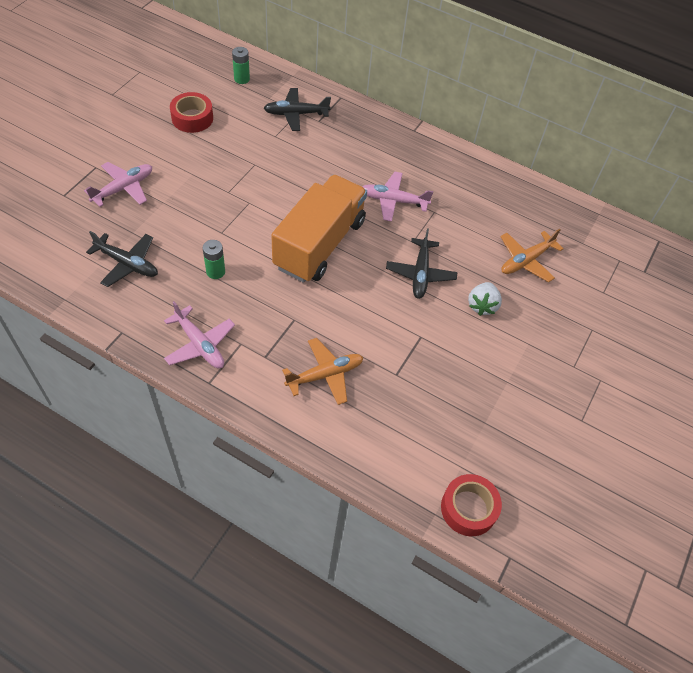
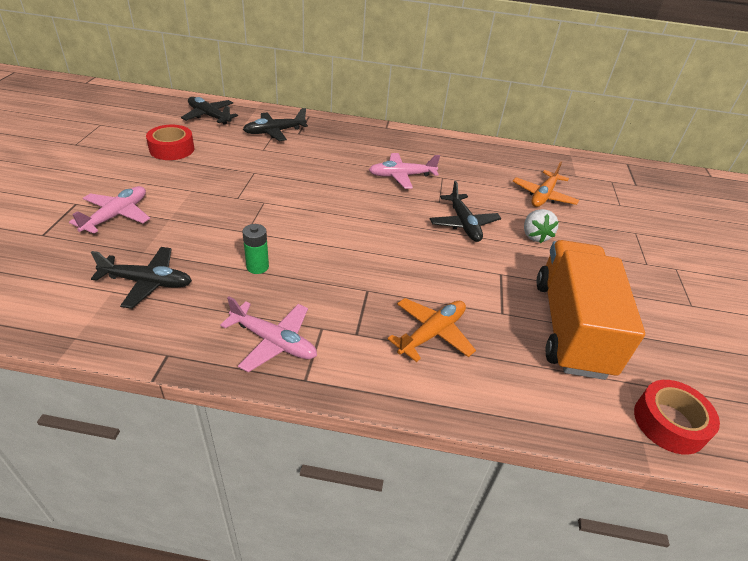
camera: 20 degrees left, 15 degrees down
green battery [232,47,250,84] -> black plane [181,97,238,125]
orange truck [271,175,367,283] -> orange truck moved to [536,240,645,380]

